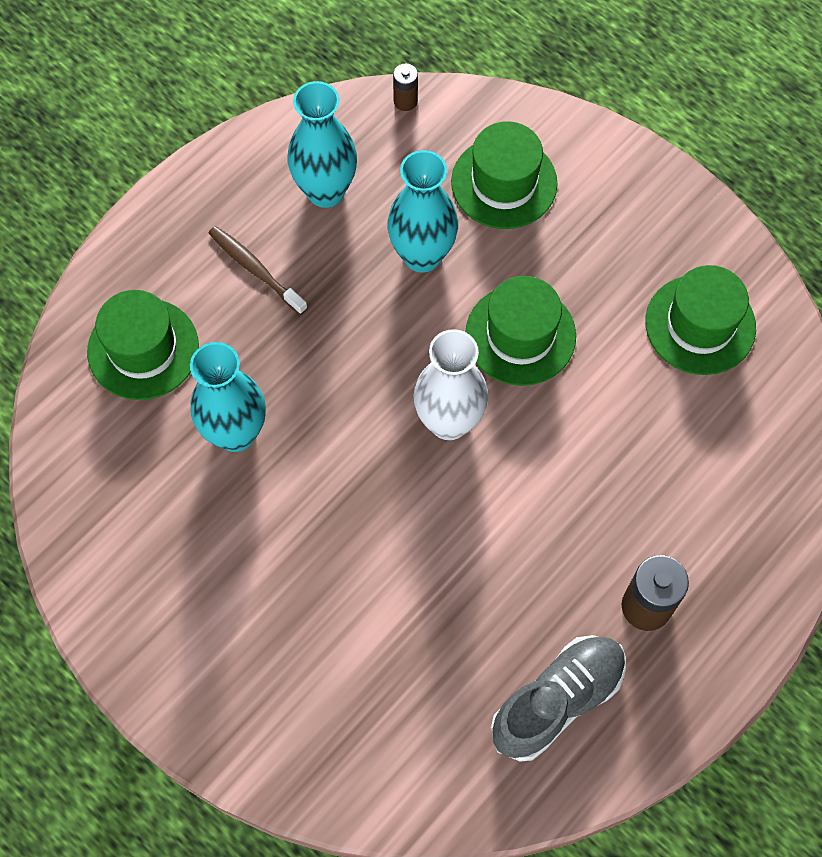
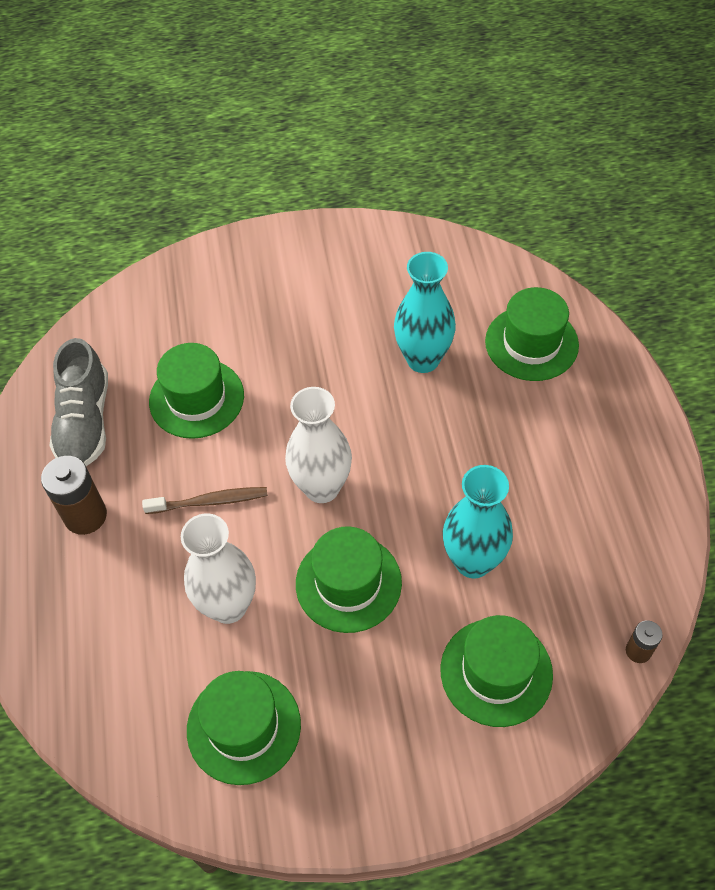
camera: 130 degrees right, 10 degrees down
brown toothbrush [209,226,308,315] -> brown toothbrush moved to [142,487,268,514]
turquoise vase [288,81,357,208] -> none
none -> green hat [149,343,244,439]
none -> white vase [181,514,256,624]

